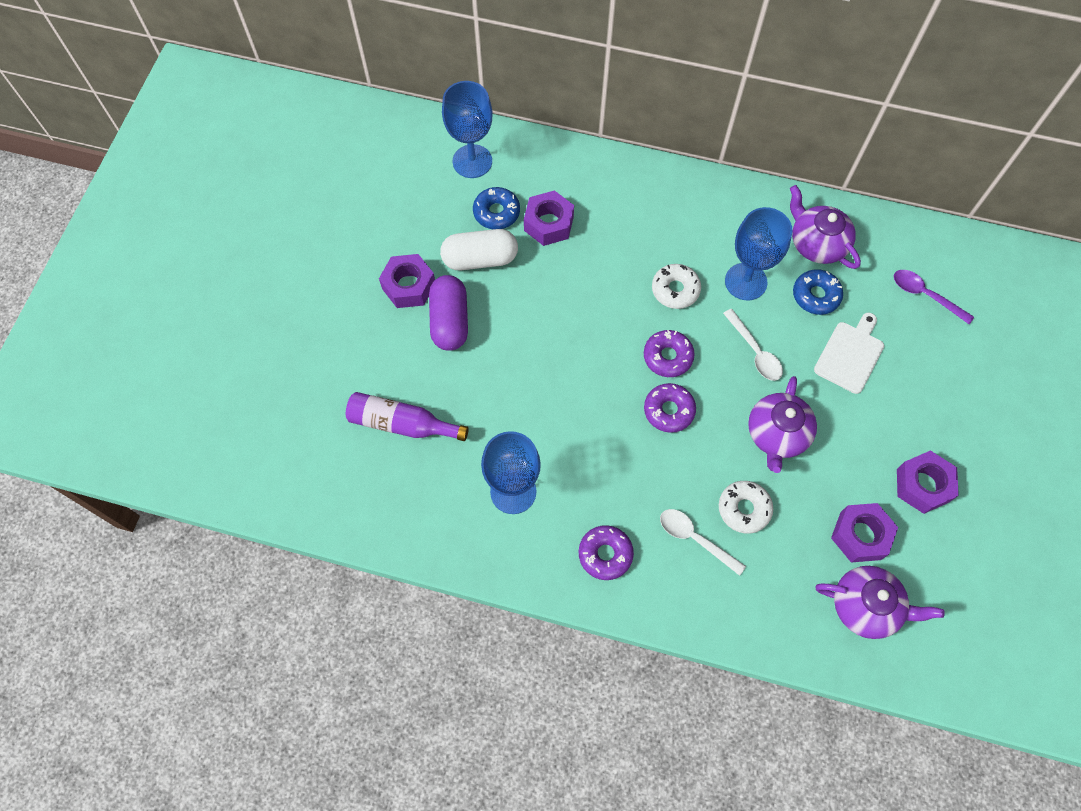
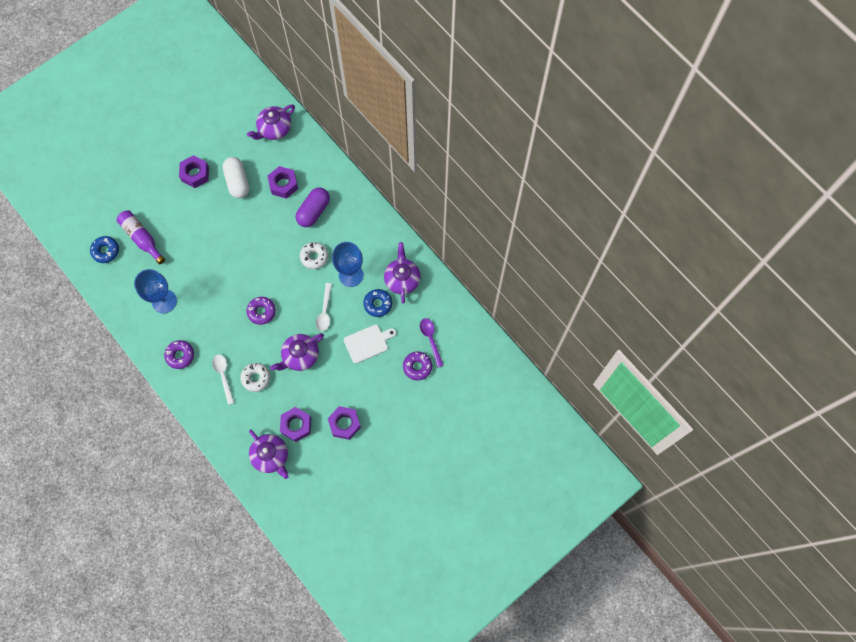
camera: 35 degrees right, 5 degrees up
purple capsule [429,275,468,351] -> purple capsule moved to [296,187,330,227]
white capsule [440,229,518,270] -> white capsule turned 45 degrees clockwise [223,157,249,198]
blue goblet [442,81,493,178] -> purple teapot [247,104,295,140]
blue donut [473,187,520,229] -> blue donut moved to [90,236,119,263]
purple donut [644,330,695,377] -> purple donut moved to [403,352,432,381]

